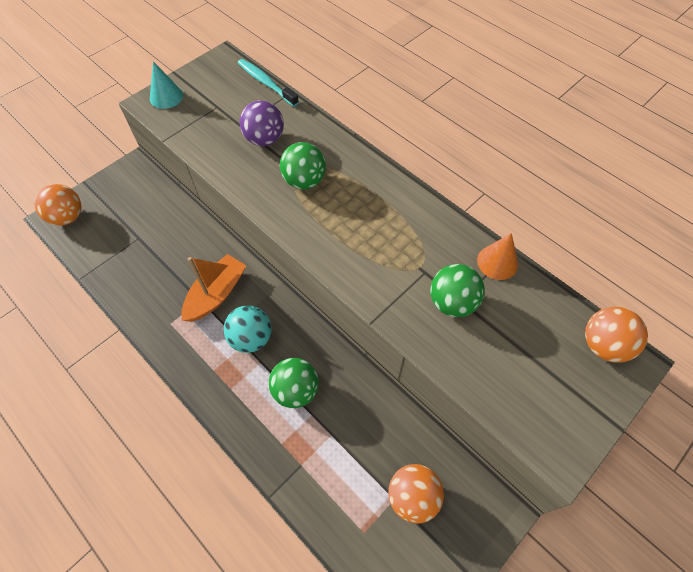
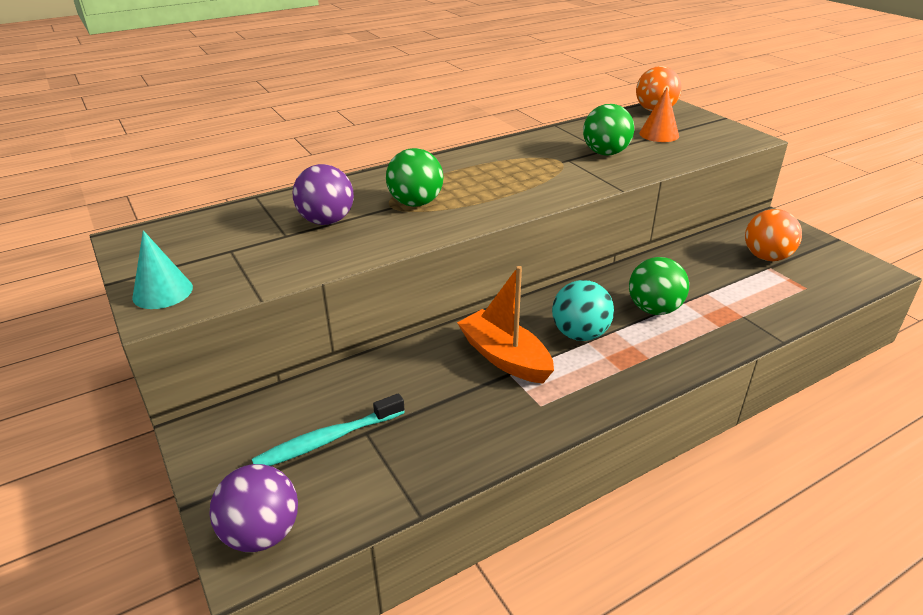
camera: 75 degrees left, 25 degrees down
orange ball [35,184,82,226] -> purple ball [210,464,298,552]
turquoise toothbrush [238,59,299,107] -> turquoise toothbrush moved to [252,393,405,466]
orange cone [477,233,518,280] -> orange cone moved to [639,87,679,142]

